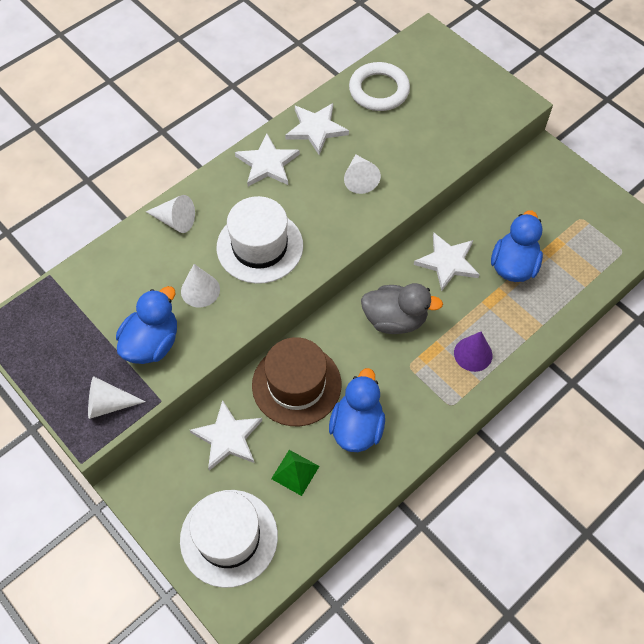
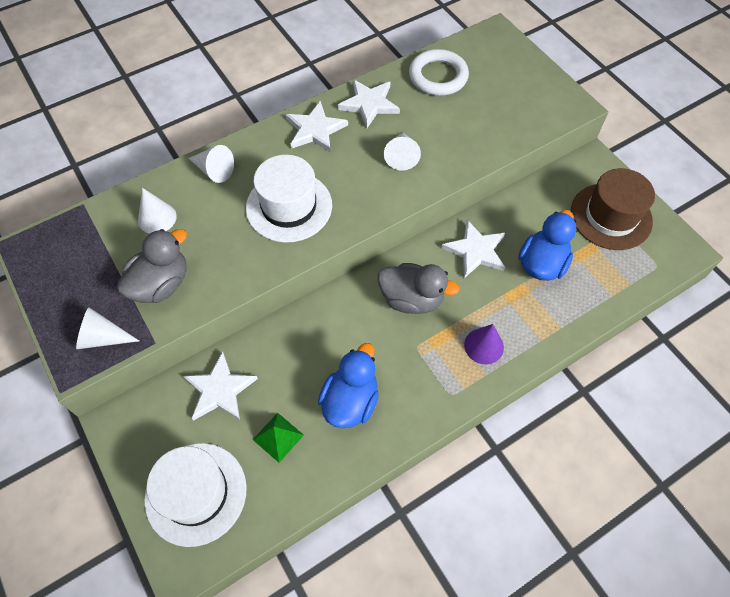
camera: 10 degrees right, 0 degrees up
blue duck [116,286,177,364] -> grey duck [117,229,187,303]
white cone [181,264,220,307] -> white cone moved to [138,188,177,234]
brown hat [252,337,341,426] -> brown hat moved to [571,168,655,250]

